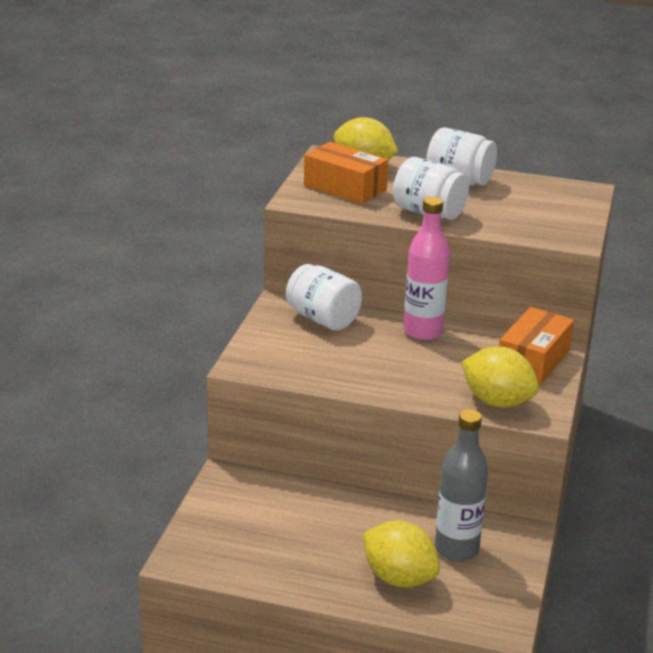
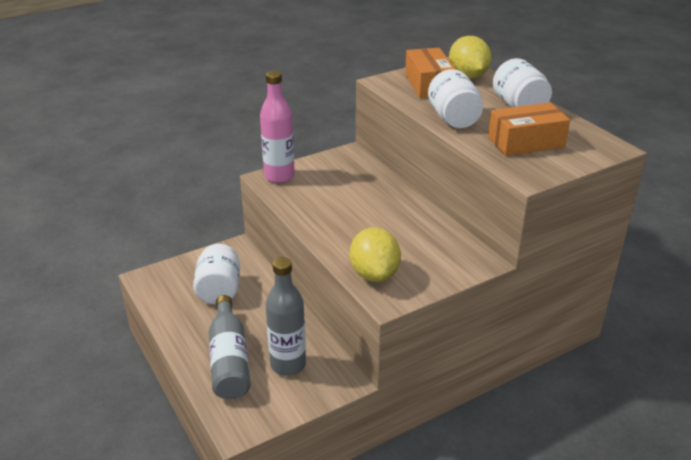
camera: 45 degrees right, 5 degrees up
white jar [286,264,362,331] -> white jar moved to [193,244,240,305]
yellow lemon [363,520,440,587] -> grey bottle [209,295,251,399]
pink bottle [403,196,450,340] -> pink bottle moved to [260,71,295,183]
orange box [499,307,574,385] -> orange box moved to [488,102,570,156]

